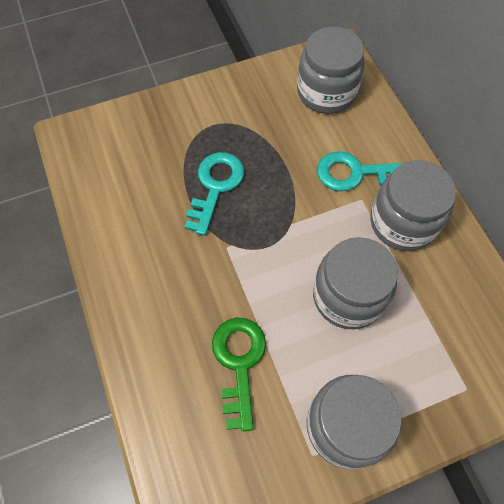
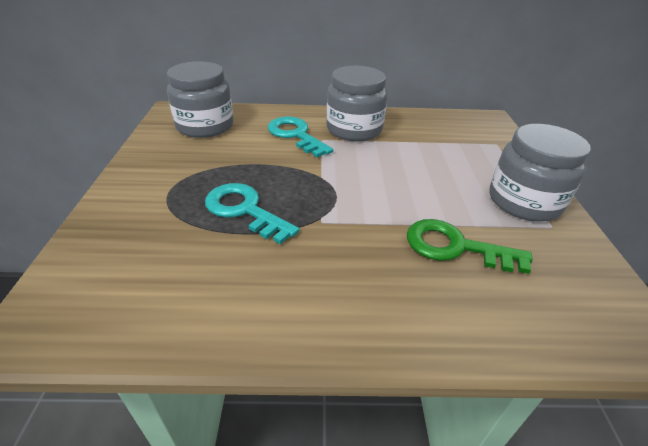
camera: 70 degrees left, 25 degrees down
grey jar [313,237,398,329] -> none
turquoise key [317,151,404,191] -> turquoise key turned 120 degrees clockwise [267,116,333,157]

